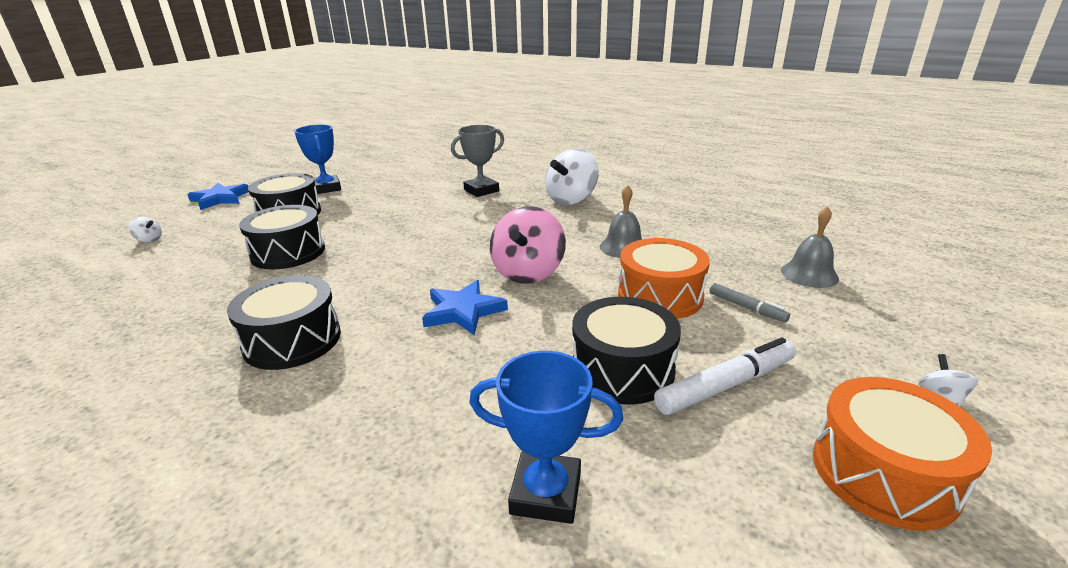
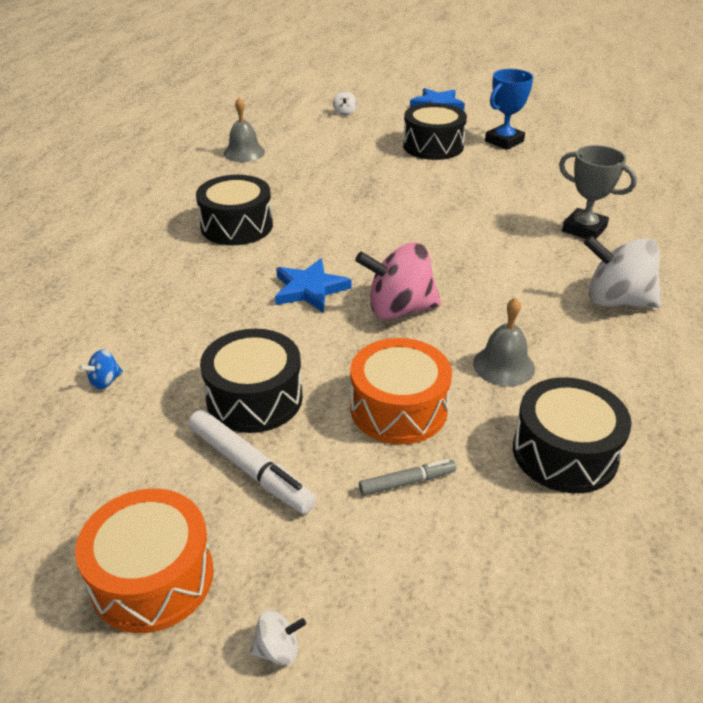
camera: 70 degrees right, 10 degrees up
black drum [239,205,325,270] -> black drum moved to [513,377,632,493]
blue trophy [469,351,623,524] -> blue spinning top [79,349,123,390]
grey marker [710,283,790,322] -> grey marker turned 135 degrees counterclockwise [359,459,456,495]
grey bell [781,206,839,288] -> grey bell moved to [224,98,265,162]

